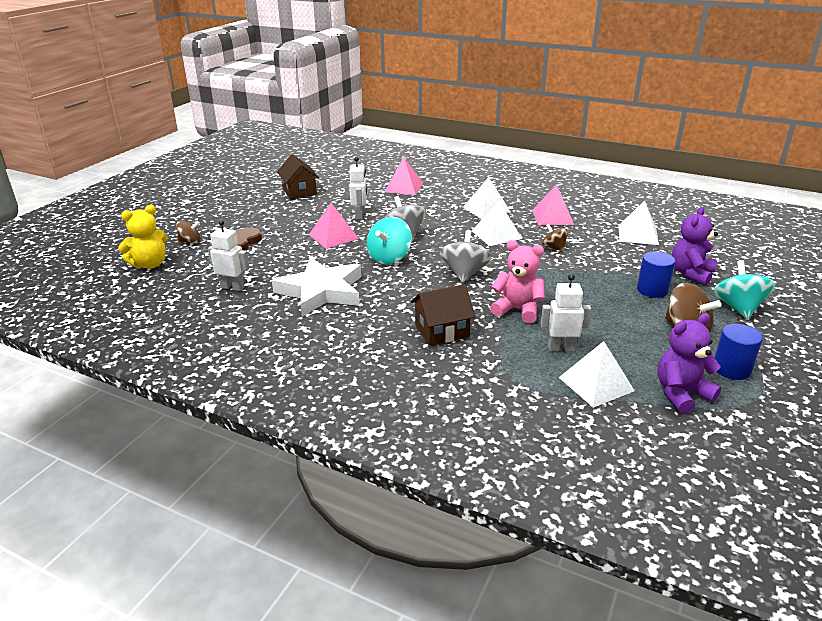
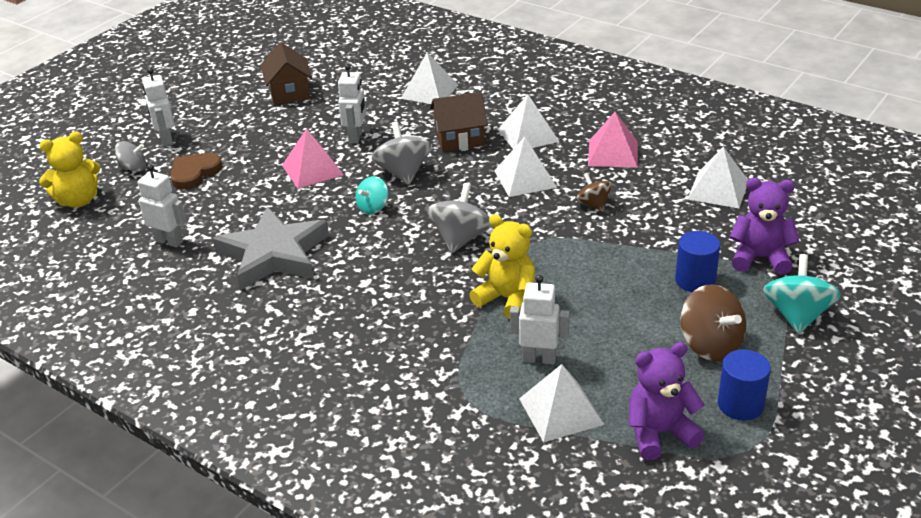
camera: 10 degrees right, 5 degrees up
brown spinning top [177,220,201,243] -> grey spinning top [115,141,146,172]
white star [272,257,362,317] -> grey star [212,207,329,290]
turquoise spinning top [367,217,412,264] -> turquoise spinning top [355,176,388,214], size x0.61
pink pyramid [385,157,423,195] -> white pyramid [401,52,458,104]
brown house [411,284,475,346] -> brown house moved to [430,92,488,152]
pink teddy bear [490,240,545,323] -> yellow teddy bear [469,214,535,319]
purple teddy bear [672,207,718,285] -> purple teddy bear turned 60 degrees clockwise [729,178,800,275]
none -> white robot [142,68,174,147]

